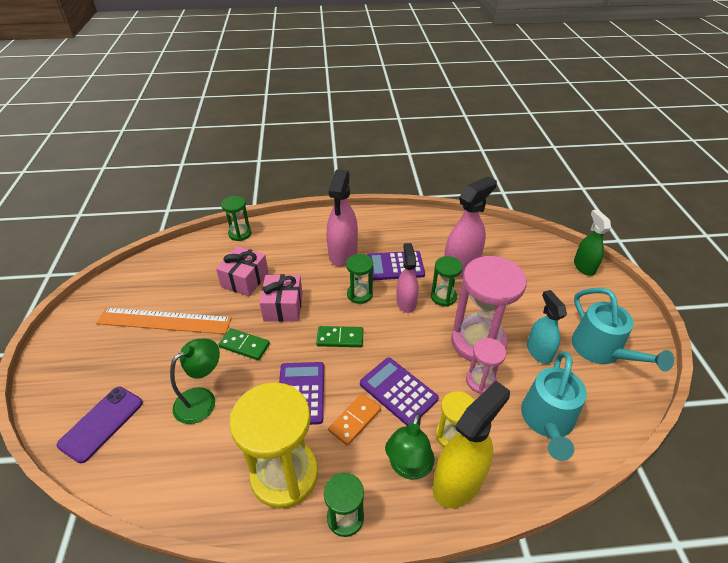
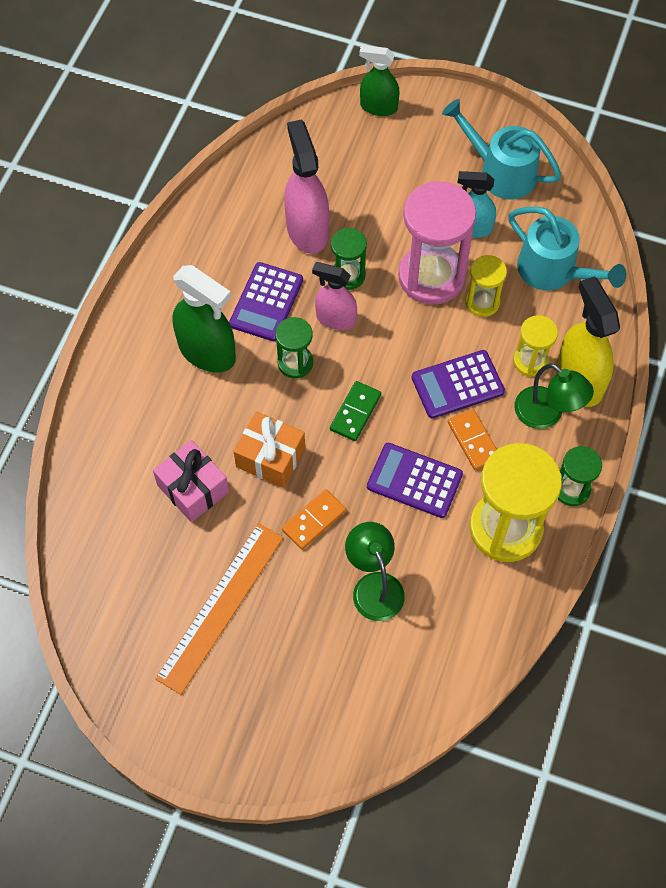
camera: 65 degrees left, 20 degrees up
purple phone [57,387,143,463] -> none
green domino [218,328,270,360] -> orange domino [282,489,346,550]
green hourglass [221,196,252,241] -> none
pink gift [260,274,303,322] -> orange gift [233,411,305,488]
pink spray bottle [327,169,358,266] -> green spray bottle [172,265,236,373]
pink hourglass [466,338,506,394] -> yellow hourglass [465,255,507,317]
turquoise watering can [572,288,674,372] -> turquoise watering can turned 150 degrees counterclockwise [442,99,562,199]

